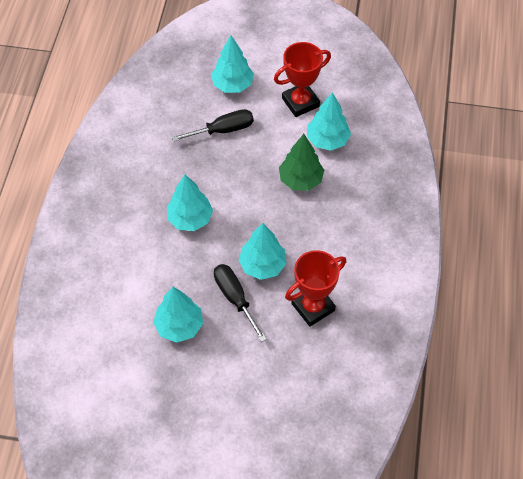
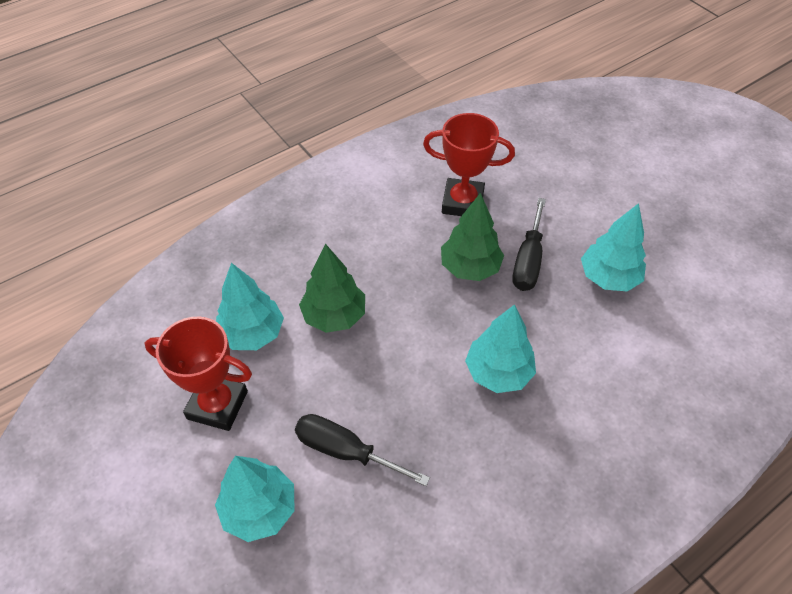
camera: 135 degrees left, 5 degrees down
turquoise tree [239,223,287,280] -> green tree [441,193,504,281]

